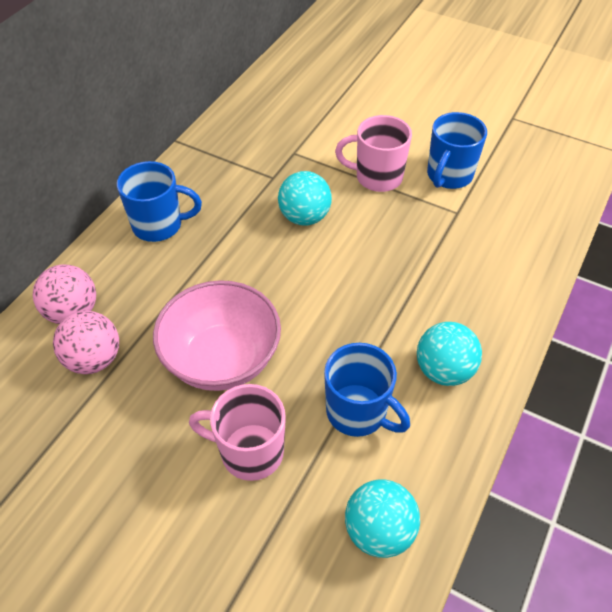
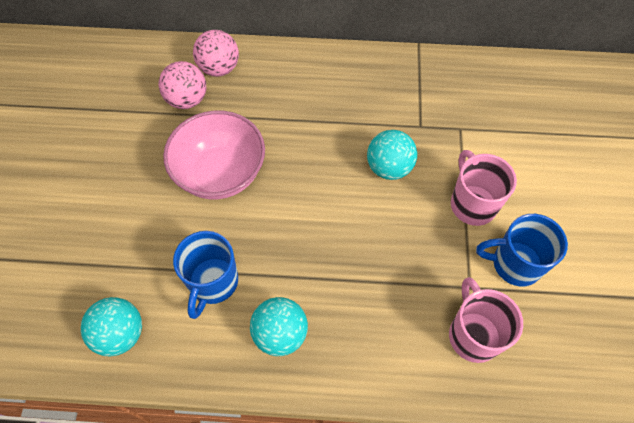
camera: 65 degrees right, 10 degrees up
blue mug [117,161,202,242] -> none
pink mug [189,384,286,481] -> pink mug moved to [449,277,523,363]

